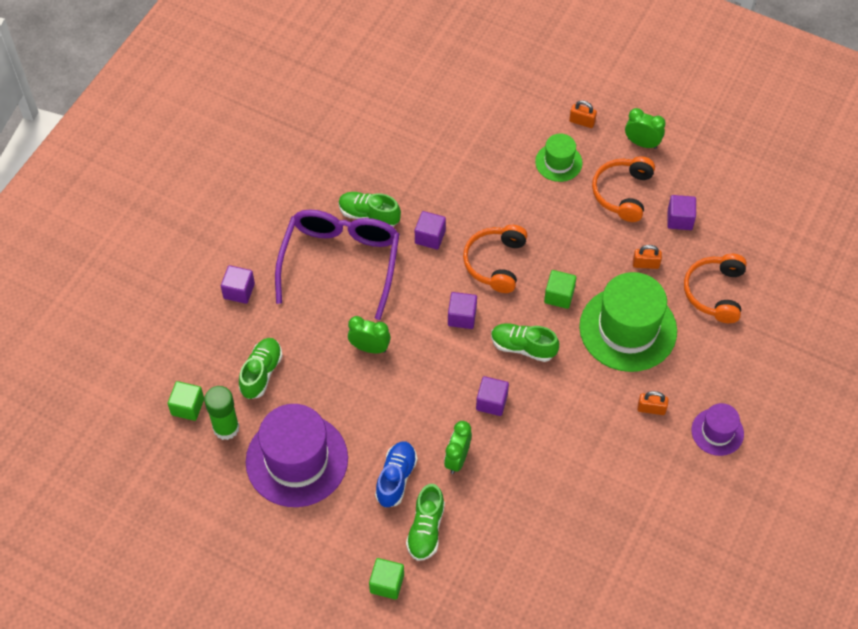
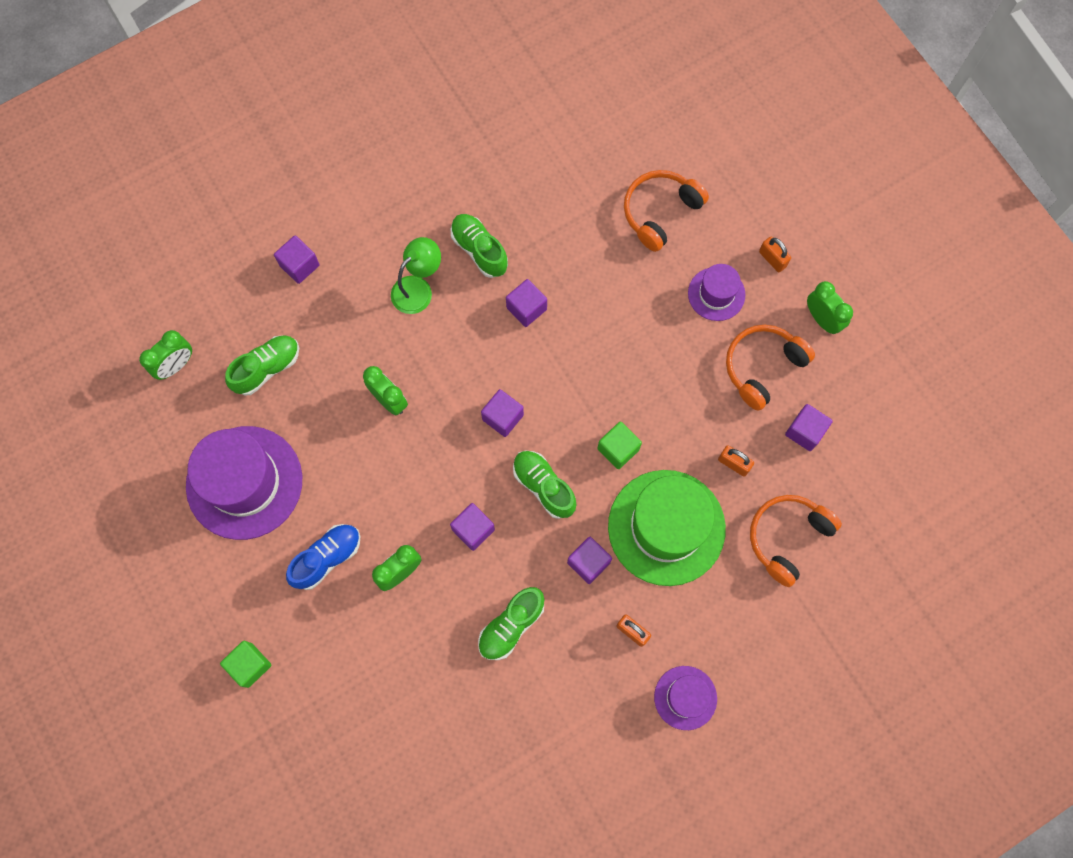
camera: 30 degrees right, 15 degrees up
green cube [168,381,204,421] -> green clock [139,330,192,380]
green glue stick [204,386,239,440] -> none
purple glasses [275,210,399,320] -> green lamp [391,237,441,314]
green shoe [406,484,445,561] -> green shoe moved to [478,587,544,660]
orange headphones [463,225,528,293] -> orange headphones moved to [624,170,709,252]
green hat [535,134,583,182] -> purple hat [688,264,745,321]
none -> purple cube [567,537,612,584]

